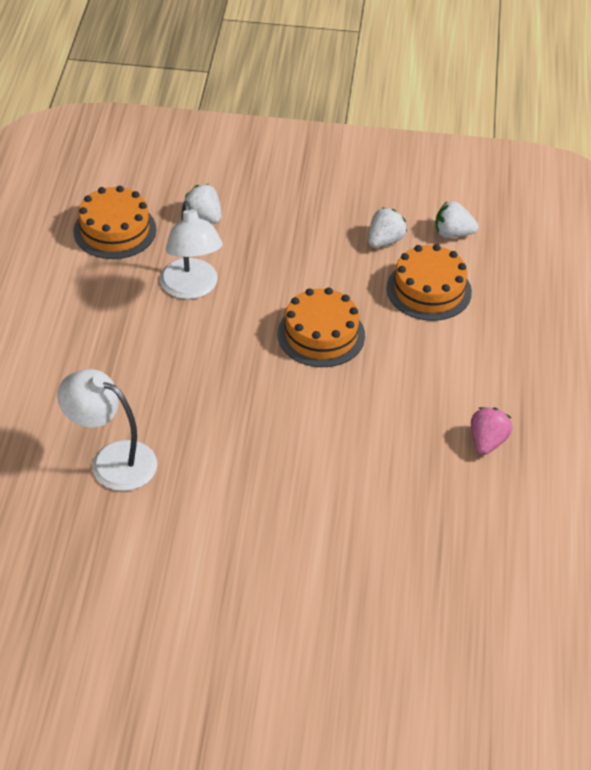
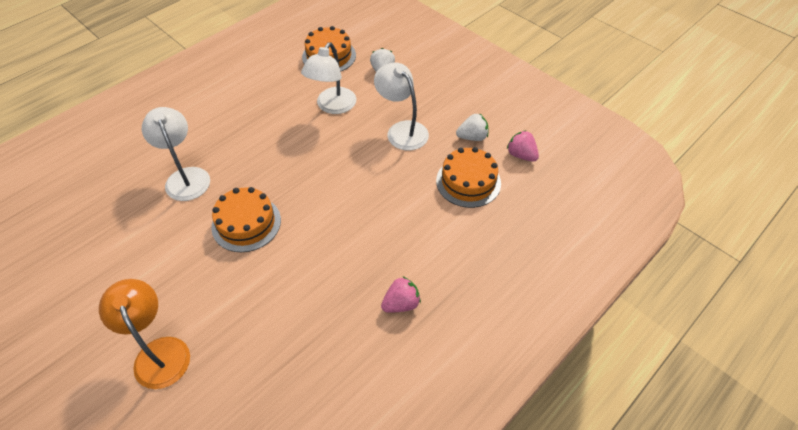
camera: 40 degrees right, 5 degrees up
orange cake [278,287,365,367] -> orange cake moved to [211,187,281,252]
white strawberry [436,202,479,238] -> pink strawberry [507,130,539,162]
none -> orange lamp [99,279,190,389]
none -> white lamp [374,62,429,150]

